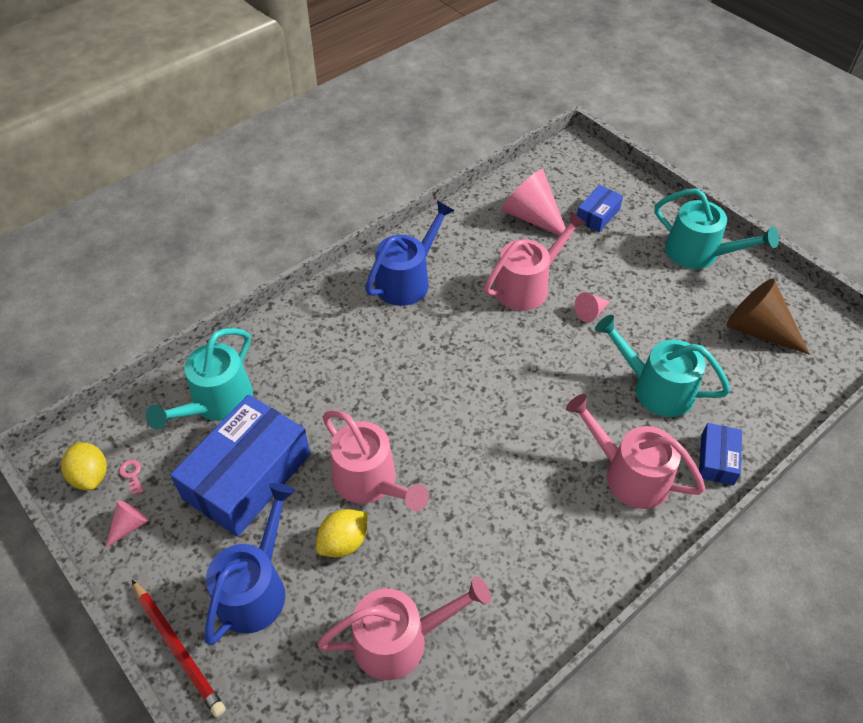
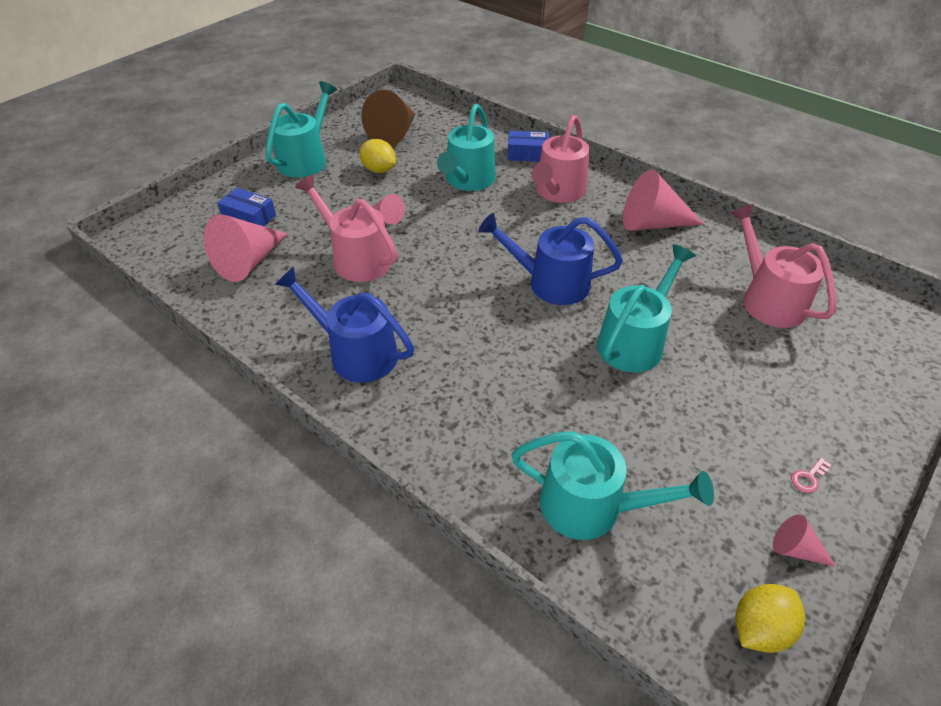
camera: 100 degrees left, 5 degrees down
pink key [119,459,144,495] -> pink key moved to [791,457,831,493]
red pencil [132,580,226,717] -> none
blue box [170,395,311,537] -> none
blue watering can [204,483,295,645] -> blue watering can moved to [478,213,623,305]
yellow lemon [316,509,368,557] -> yellow lemon moved to [360,139,396,173]
pink watering can [322,410,429,511] -> turquoise watering can [597,244,696,372]
none -> pink cone [623,169,704,231]

